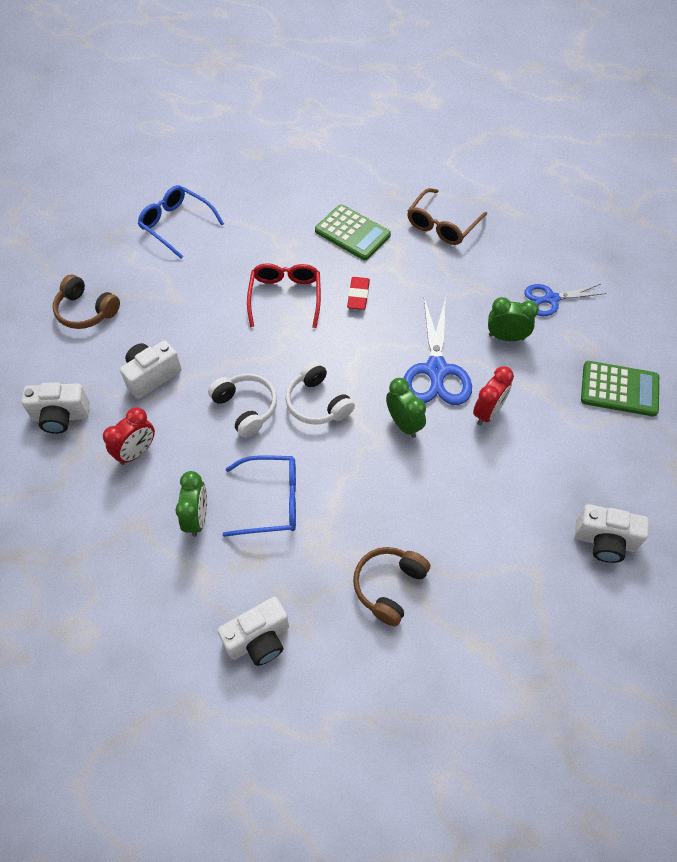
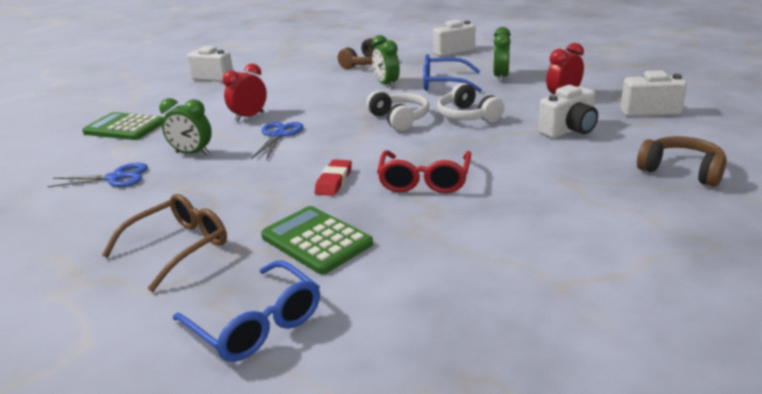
camera: 170 degrees left, 30 degrees down
blue glasses [138,185,224,259] -> blue glasses moved to [173,260,320,362]
green clock [386,378,426,438] -> green clock moved to [372,35,400,89]
blue scissors [404,297,472,405] -> blue scissors [251,122,303,161], size x0.63

